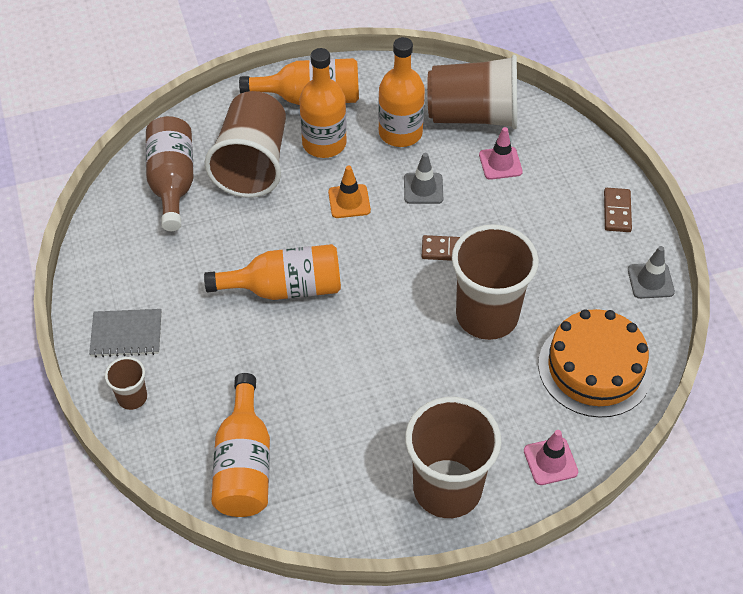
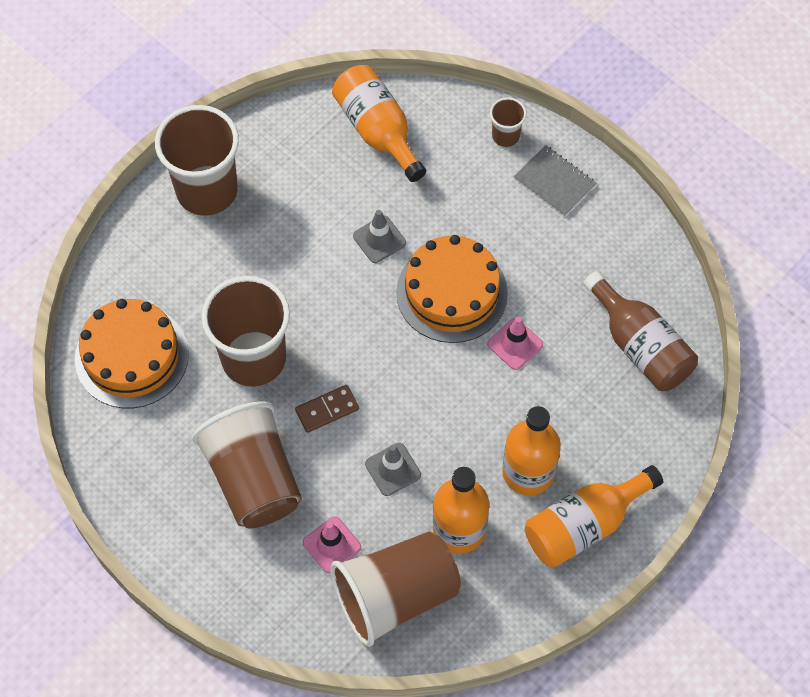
camera: 150 degrees right, 10 degrees up
grey notebook [89,309,162,357] -> grey notebook turned 75 degrees clockwise [514,145,596,217]
orange bottle [204,244,341,300] -> orange cake [396,235,508,343]
brown cup [205,91,286,198] -> brown cup moved to [192,401,302,529]
orange traffic cone [328,166,371,218] -> none
pink traffic cone [524,430,578,485] -> pink traffic cone moved to [487,317,543,370]
brown domino [604,188,632,232] -> none
grey traffic cone [628,246,675,299] -> grey traffic cone moved to [353,210,406,263]

